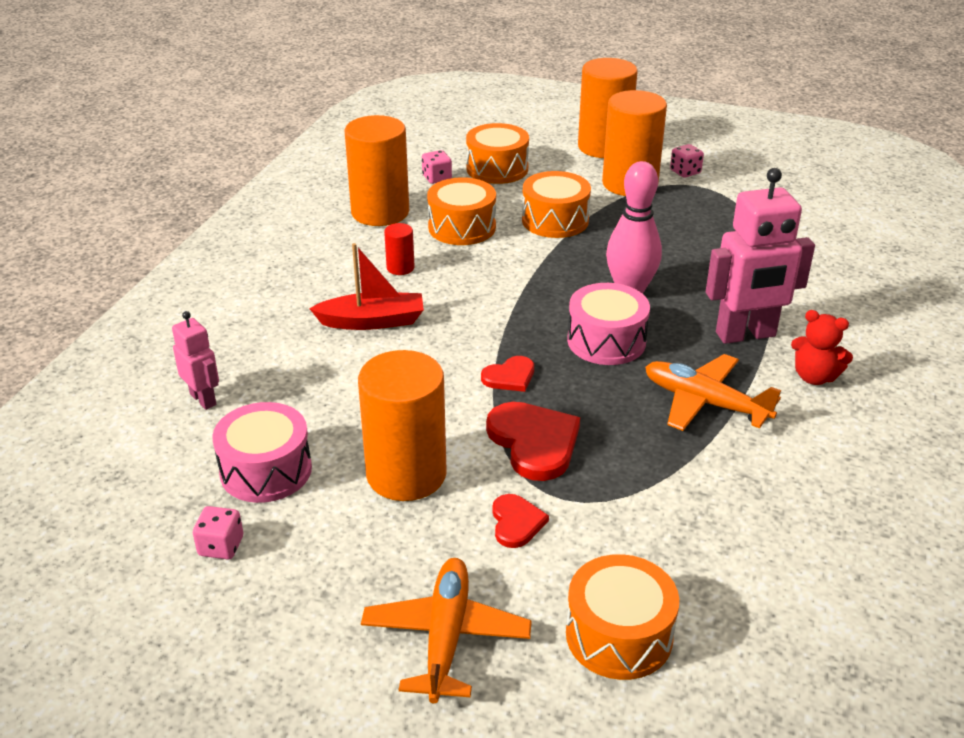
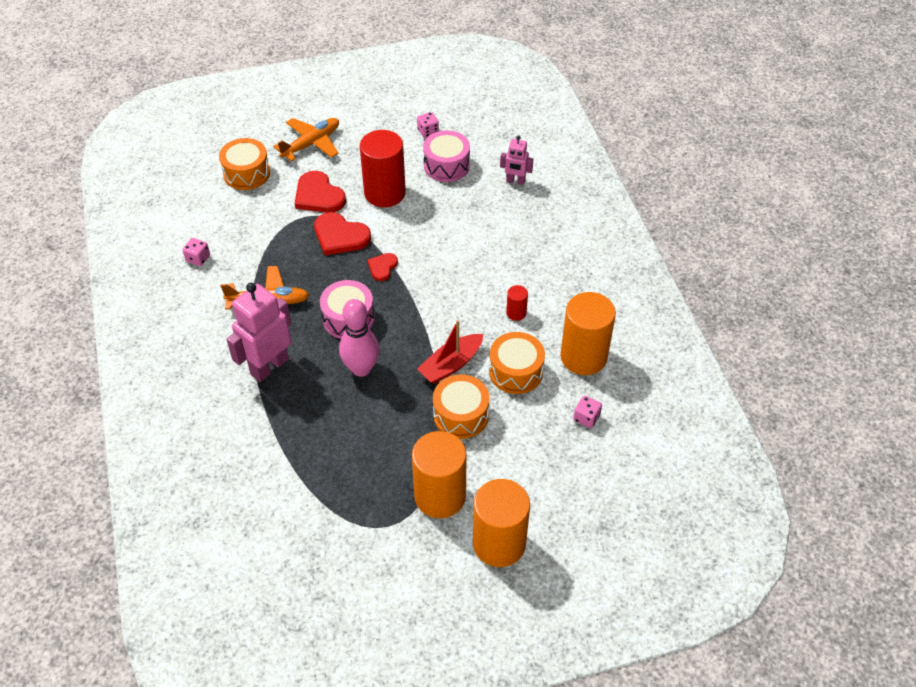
camera: 145 degrees right, 15 degrees up
red boat [309,243,424,330] -> red boat moved to [417,320,483,384]
orange cylinder [358,350,447,501] -> red cylinder [360,130,406,207]
orange plane [361,558,532,703] -> orange plane turned 105 degrees counterclockwise [273,118,339,161]
orange drum [466,123,529,184] -> none
red heart [492,494,549,548] -> red heart [295,171,346,213], size x1.76
pink dice [670,144,704,178] -> pink dice moved to [182,238,210,266]
red teddy bear [791,310,853,385] -> none

